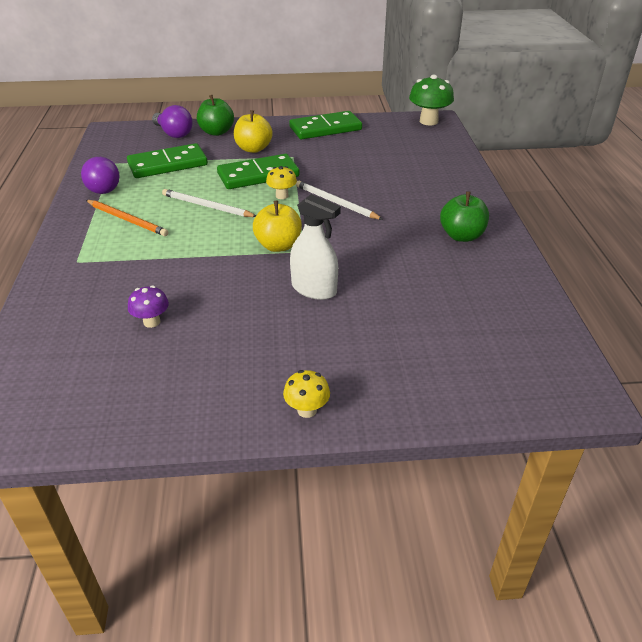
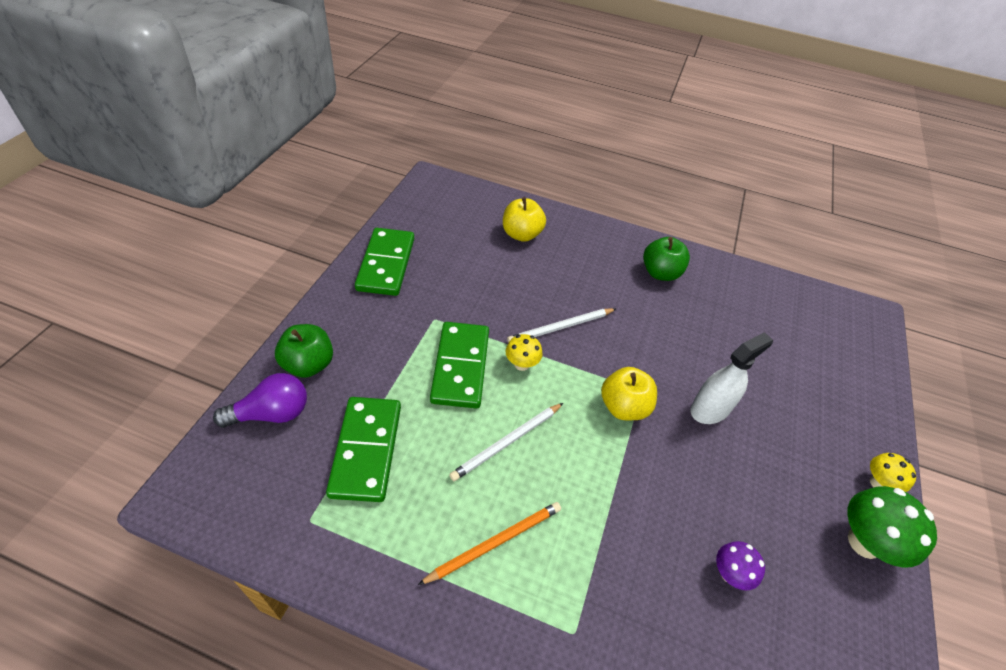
camera: 70 degrees left, 10 degrees up
purple light bulb [81,157,120,194] -> none
yellow apple [234,110,273,153] -> yellow apple moved to [503,197,546,242]
green mushroom [409,75,454,126] -> green mushroom moved to [847,486,937,568]

